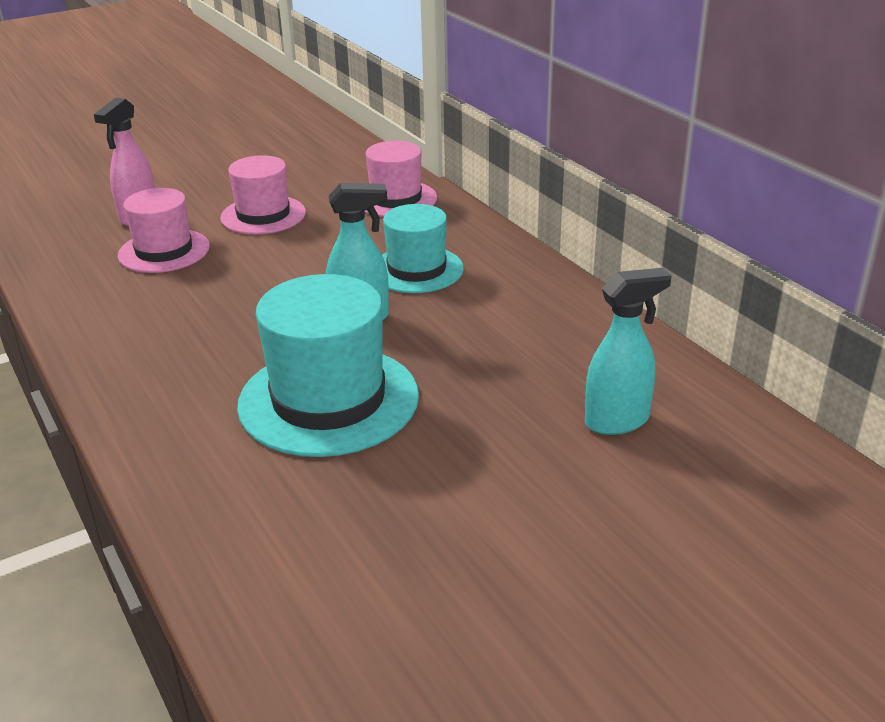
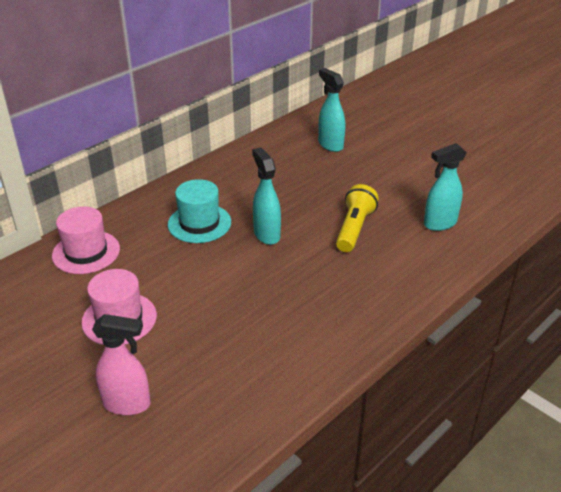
camera: 105 degrees left, 5 degrees up
pink hat [118,188,210,273] -> none
turquoise hat [237,274,419,457] -> yellow flashlight [336,184,379,252]
none -> turquoise spray bottle [424,143,467,231]

